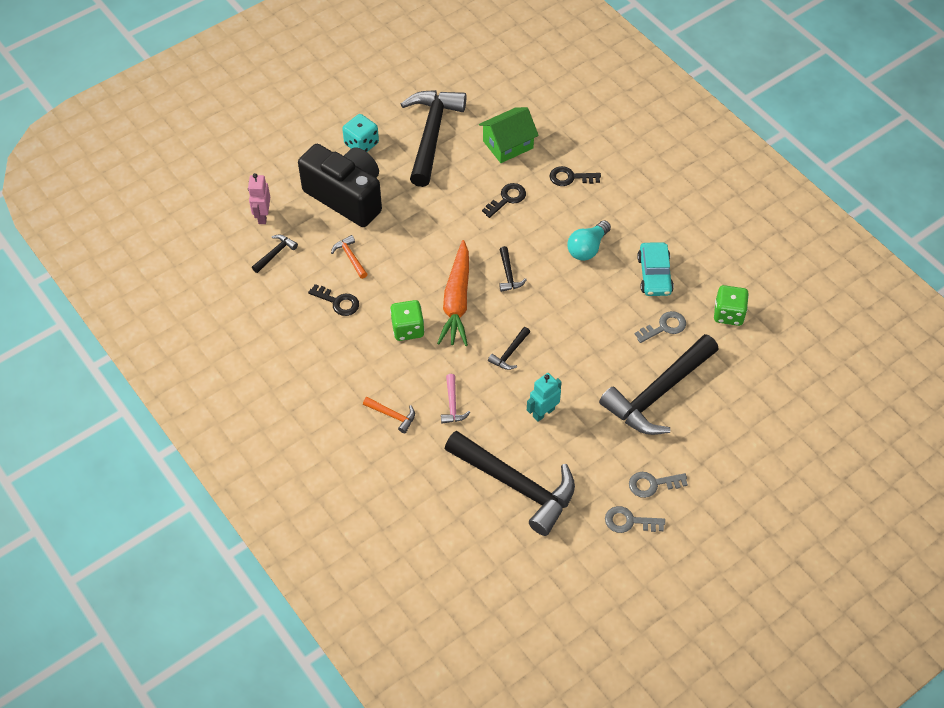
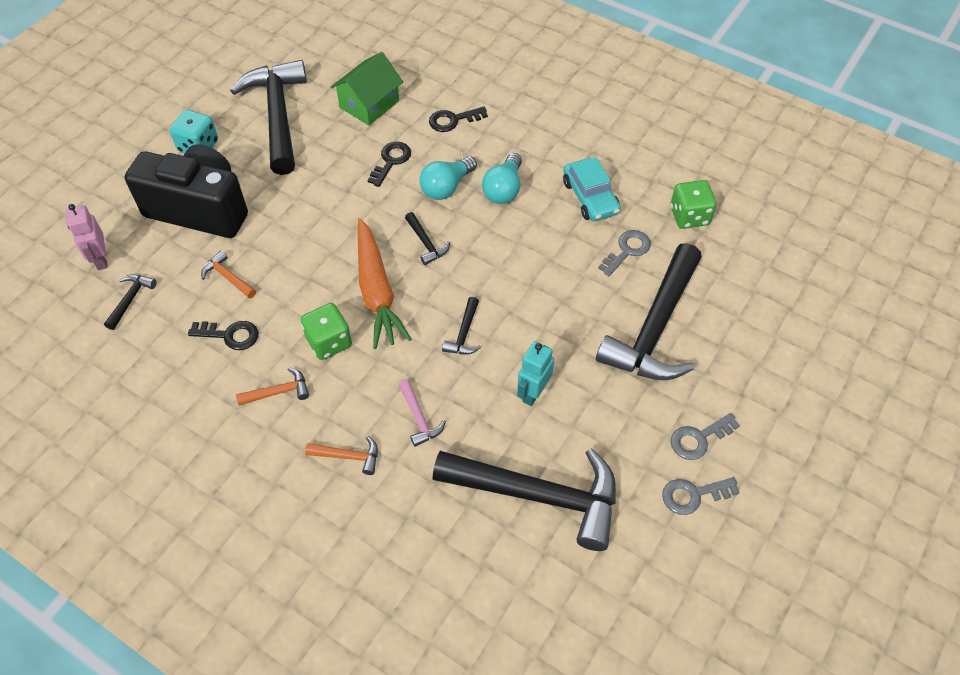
camera: 20 degrees left, 0 degrees up
none -> orange hammer [236,367,309,406]
none -> turquoise light bulb [419,156,477,200]

